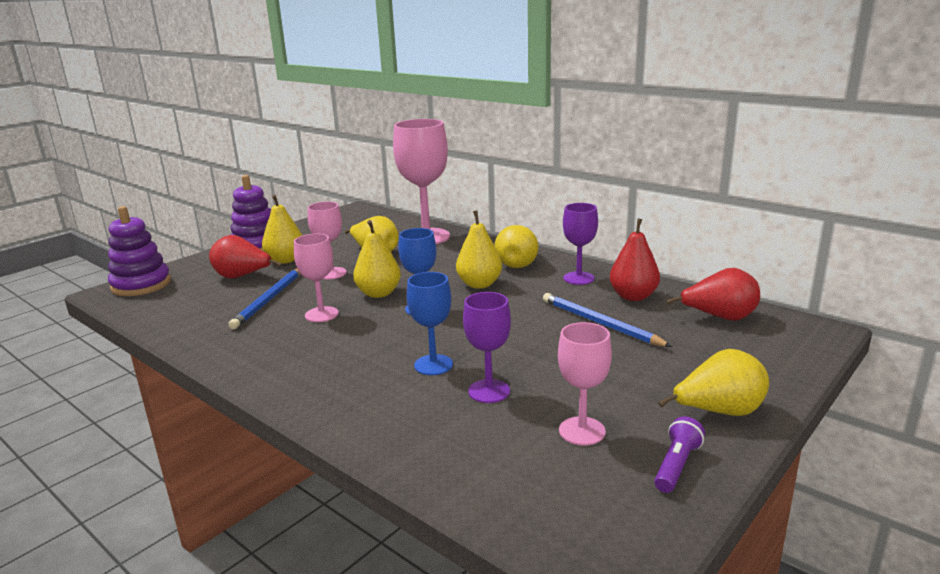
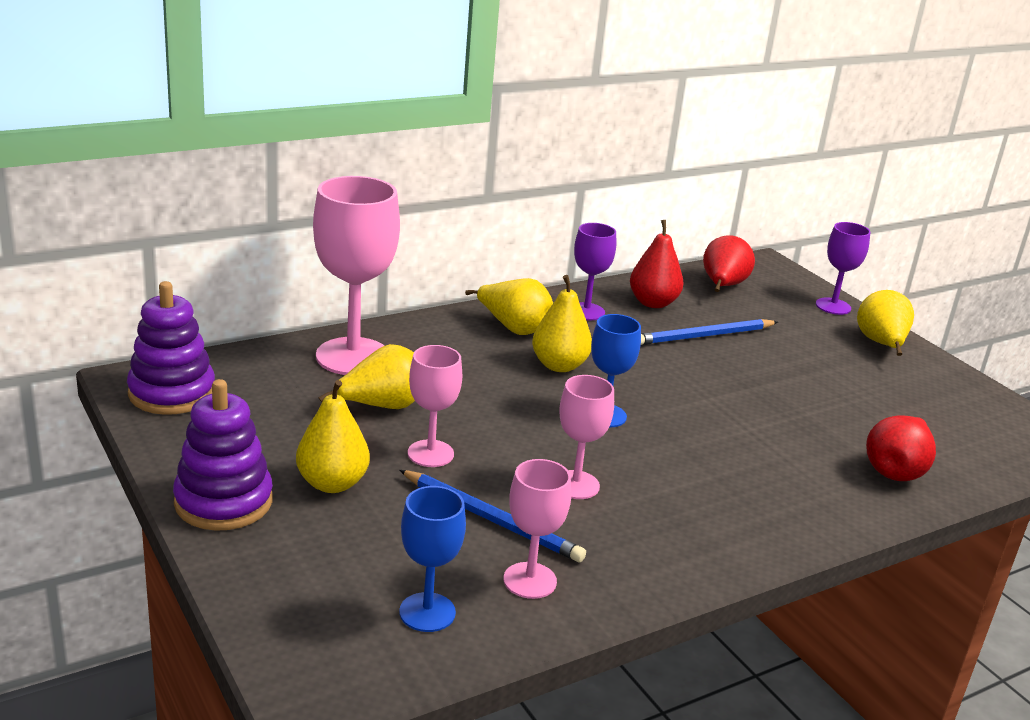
camera: 75 degrees left, 5 degrees up
purple stacking toy [108,206,171,296] -> purple stacking toy moved to [127,281,215,415]
red pear [209,235,282,278] -> red pear moved to [866,415,936,481]
yellow pear [353,220,401,298] -> none
blue goblet [407,272,453,375] -> blue goblet moved to [399,486,466,632]
purple goblet [463,292,511,403] -> purple goblet moved to [816,222,871,315]
pink goblet [558,322,612,446] -> pink goblet moved to [503,459,571,599]
purple flashlight [654,416,705,493] -> none

